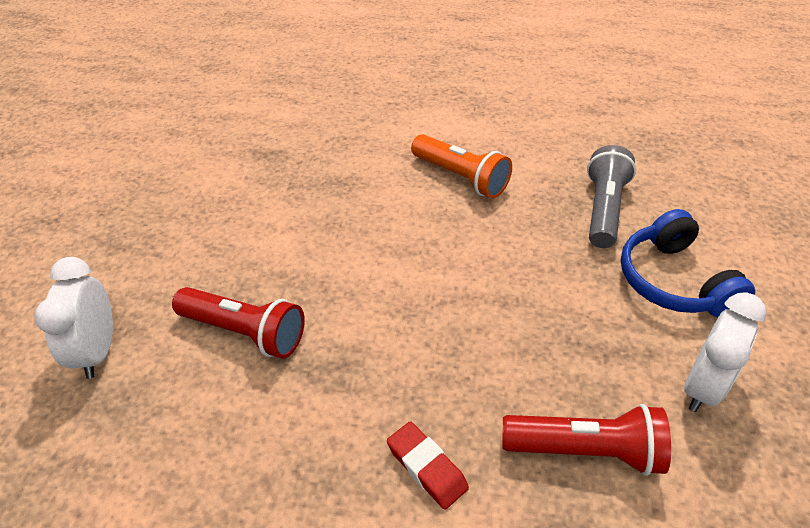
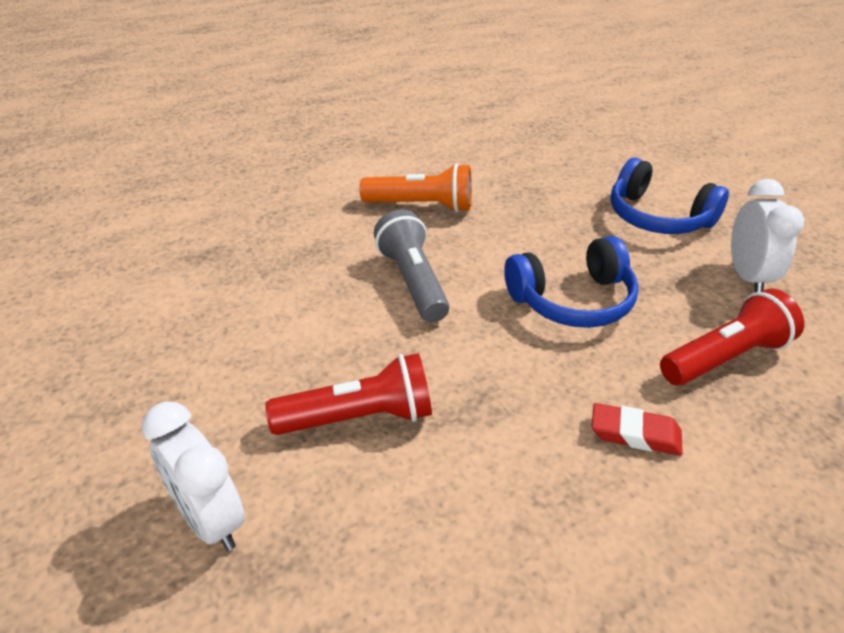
camera: 35 degrees left, 5 degrees down
grey flashlight [587,145,636,248] -> grey flashlight moved to [374,209,450,322]
none -> blue headphones [504,236,639,328]

